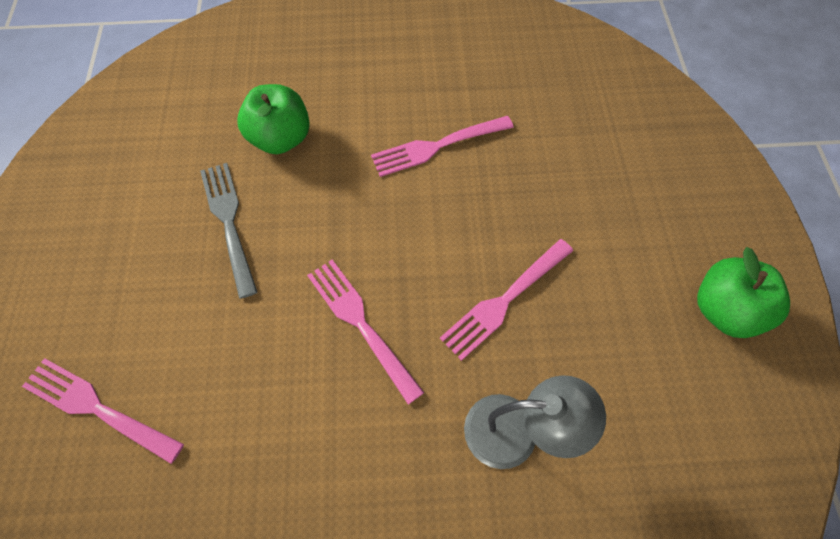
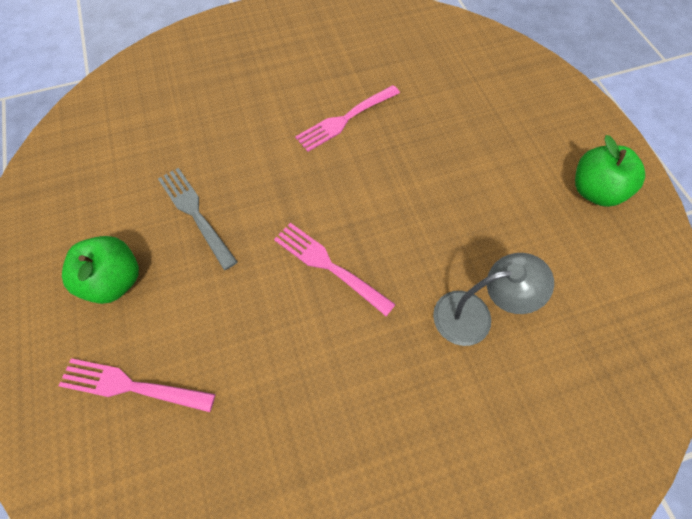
camera: 15 degrees left, 0 degrees up
green apple [237,84,310,154] -> green apple moved to [62,236,139,304]
pink fork [440,239,573,361] -> none

